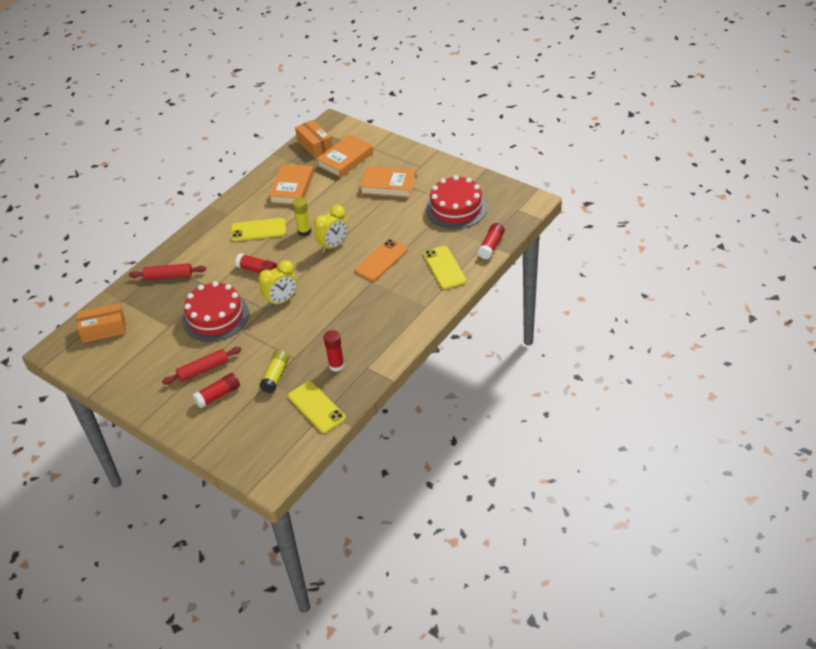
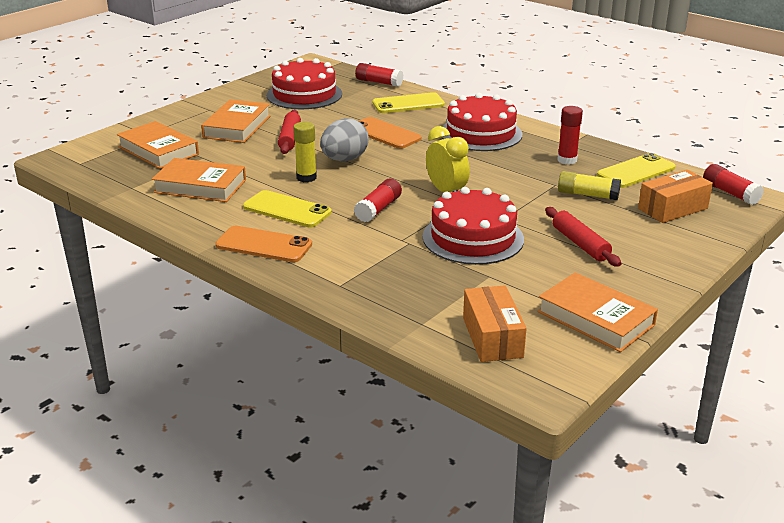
camera: 90 degrees left, 15 degrees down
red rolling pin [129,263,206,280] -> red rolling pin moved to [278,110,301,154]
red glue stick [193,373,240,408] -> red glue stick moved to [703,164,764,205]
yellow phone [231,218,286,241] -> yellow phone turned 60 degrees counterclockwise [243,190,332,228]
orange box [295,120,333,158] -> orange box moved to [638,170,713,223]
yellow clock [314,205,349,252] -> grey egg [320,118,369,161]
none -> orange phone [215,226,312,262]
none -> red cake [442,93,522,151]
none -> orange book [537,272,658,352]

